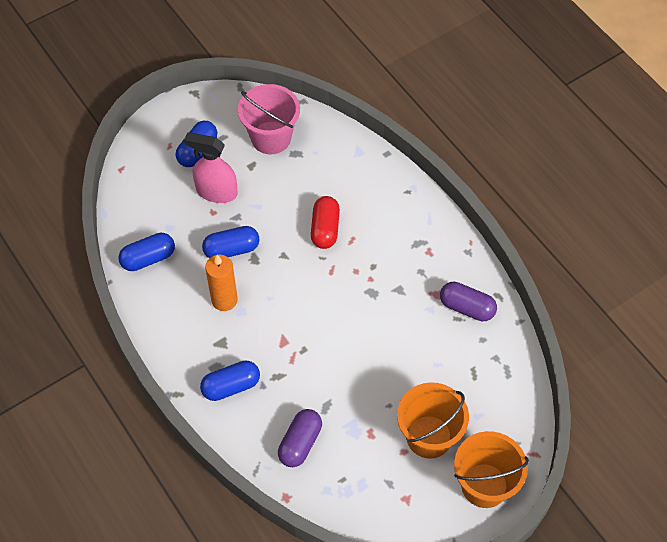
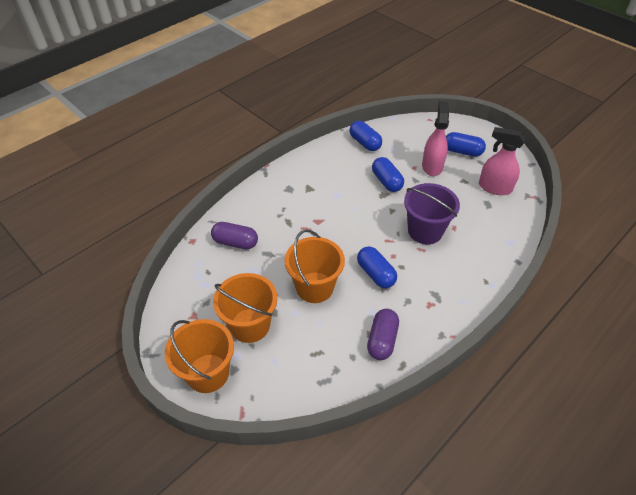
camera: 80 degrees right, 10 degrees down
blue capsule [200,361,260,401] -> blue capsule moved to [357,246,397,288]
orange candle [205,255,238,311] -> none
pink bucket [238,84,300,154] -> pink spray bottle [479,127,525,195]
red capsule [311,196,340,249] -> purple bucket [404,183,460,244]
none -> orange bucket [285,229,345,303]

